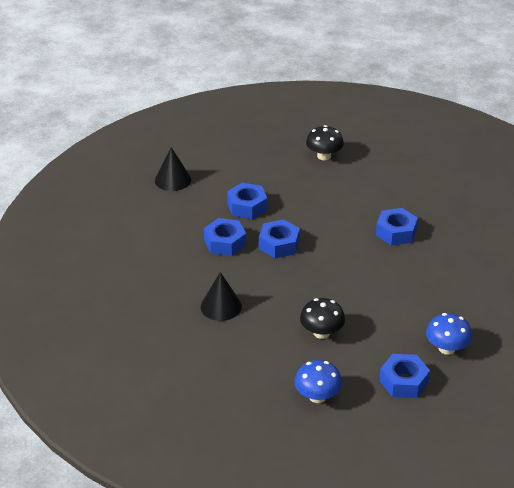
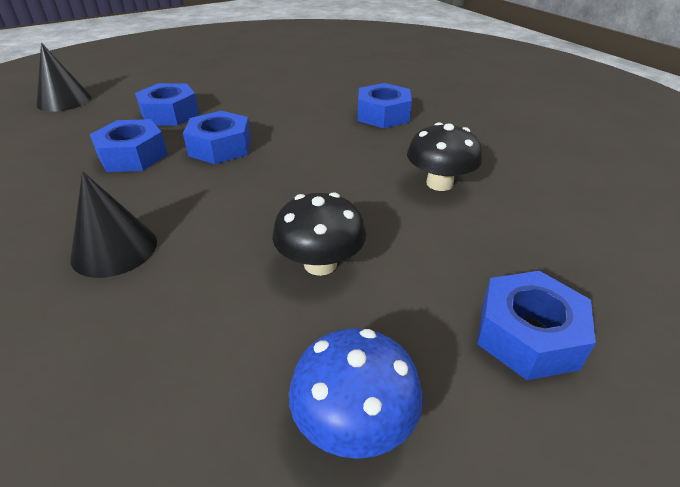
camera: 15 degrees left, 0 degrees up
black mushroom [306,125,344,160] -> black mushroom moved to [407,122,482,191]
blue mushroom [426,313,472,355] -> none

